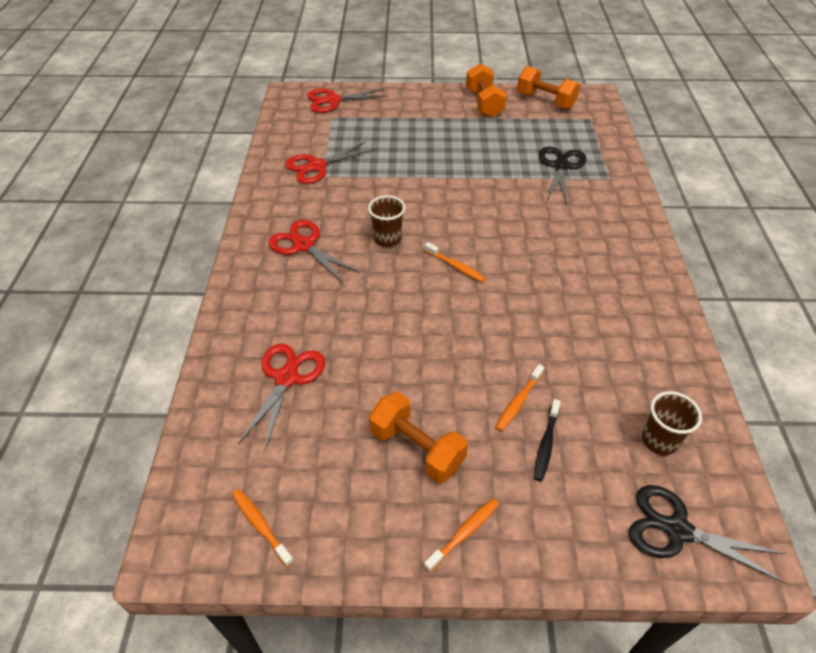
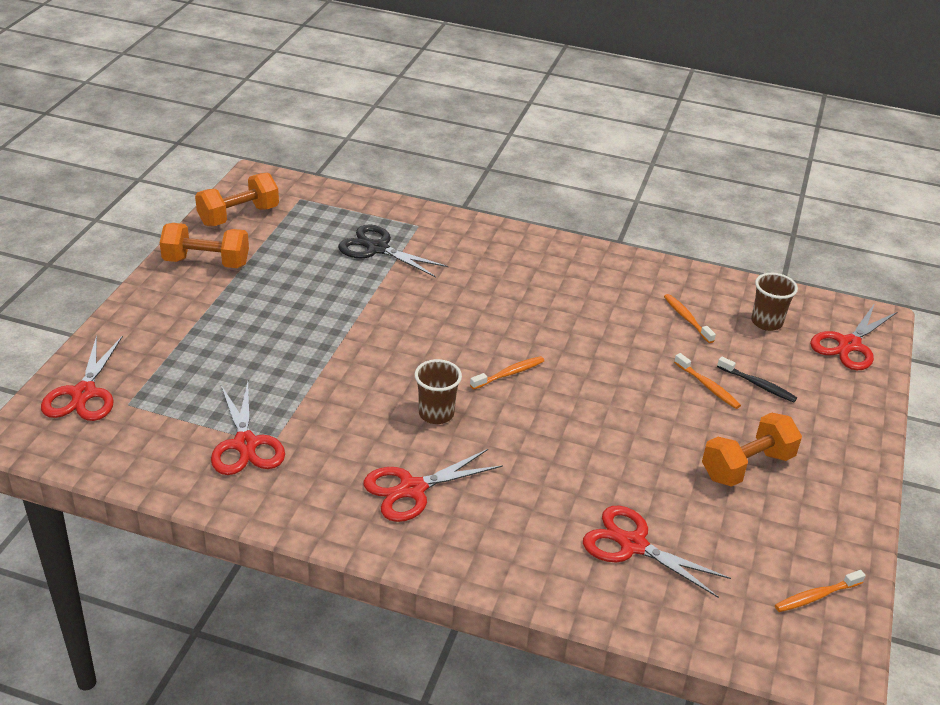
camera: 75 degrees left, 10 degrees down
orange toothbrush [424,499,499,572] -> orange toothbrush moved to [664,294,716,343]
black scissors [629,485,786,583] -> red scissors [810,303,897,370]

